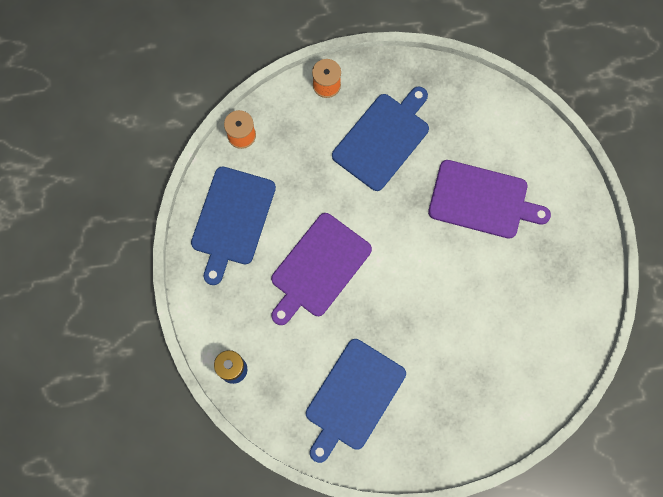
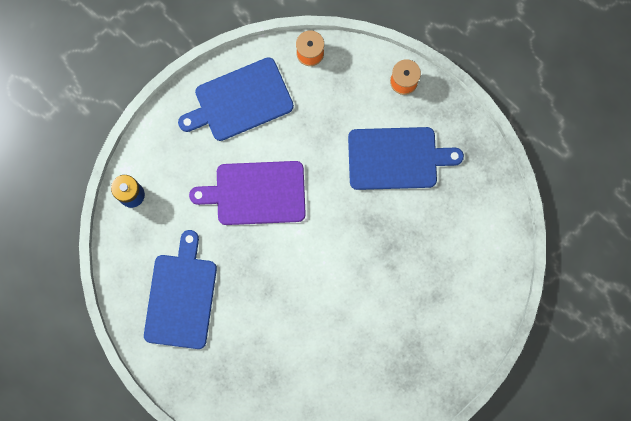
camera: 50 degrees right, 5 degrees up
blue cutting board [306,339,406,463] -> blue cutting board turned 105 degrees clockwise [144,230,217,349]
purple cutting board [428,160,551,239] -> none

